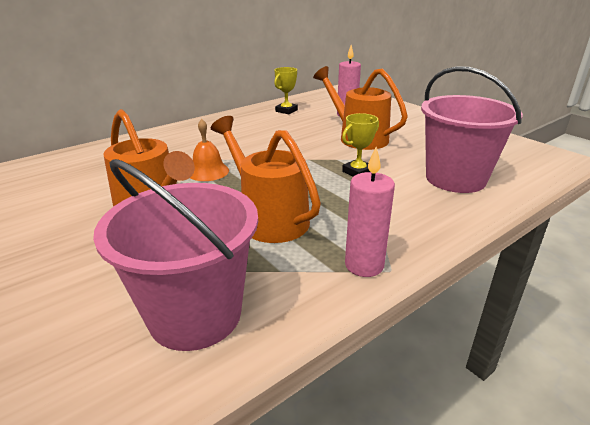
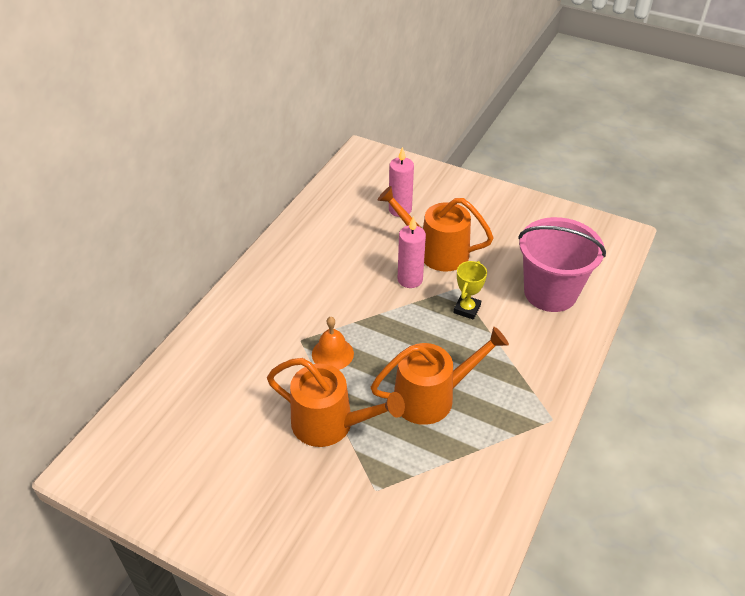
camera: 25 degrees left, 15 degrees up
pink bucket [93,159,258,351] -> none
orange watering can [211,116,321,243] -> orange watering can turned 135 degrees clockwise [371,327,509,425]
yellow trophy [274,67,298,114] -> none
pink candle [345,147,395,277] -> pink candle moved to [398,216,426,288]

